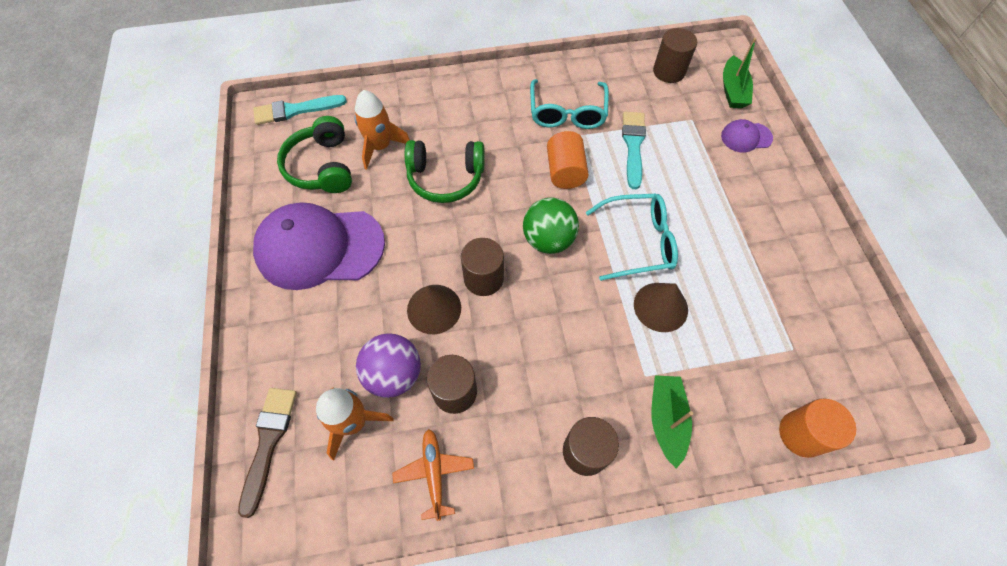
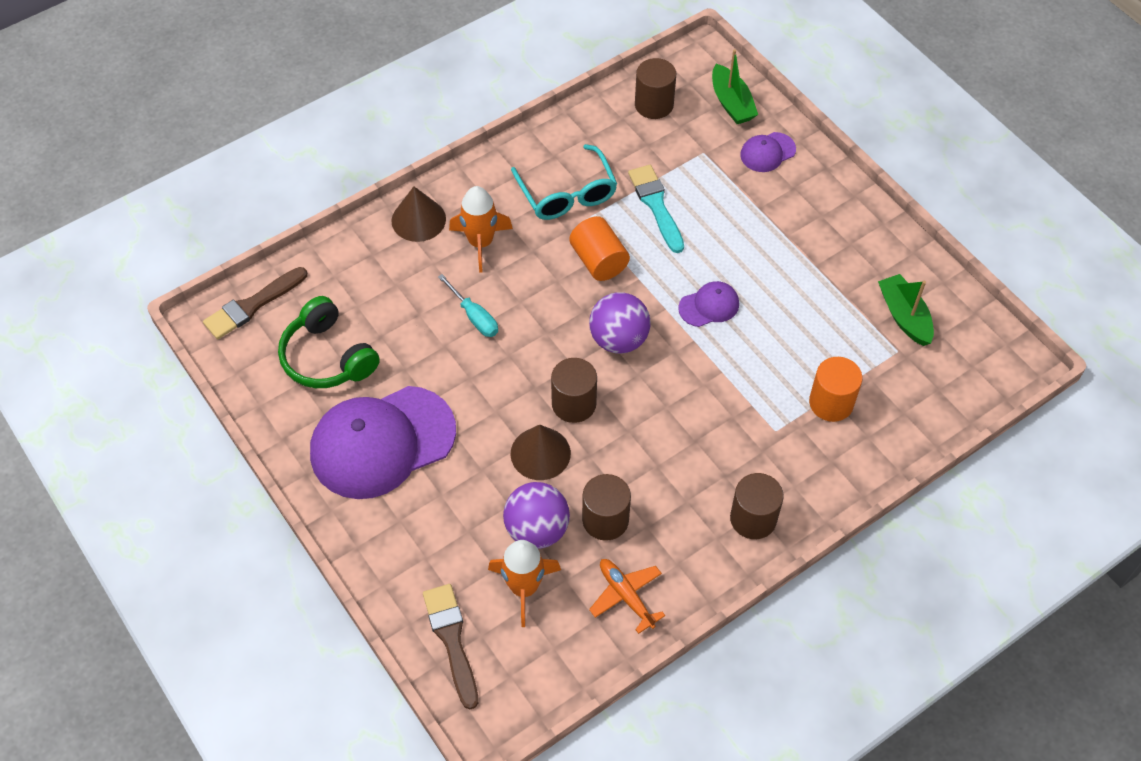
camera: 25 degrees left, 5 degrees down
turquoise brush [253,95,347,125] -> brown brush [203,267,307,339]
orange rocket [355,90,410,170] -> orange rocket moved to [449,186,513,273]
green headphones [405,140,485,203] -> turquoise screwdriver [438,274,498,337]
green ball [523,198,579,254] -> purple ball [589,292,651,354]
turquoise glasses [586,194,678,281] -> purple cap [678,281,739,327]
brown cone [634,283,688,332] -> brown cone moved to [391,187,446,242]
green boat [651,375,693,469] -> green boat moved to [878,274,934,346]
orange cylinder [779,398,856,458] -> orange cylinder moved to [809,357,863,422]

